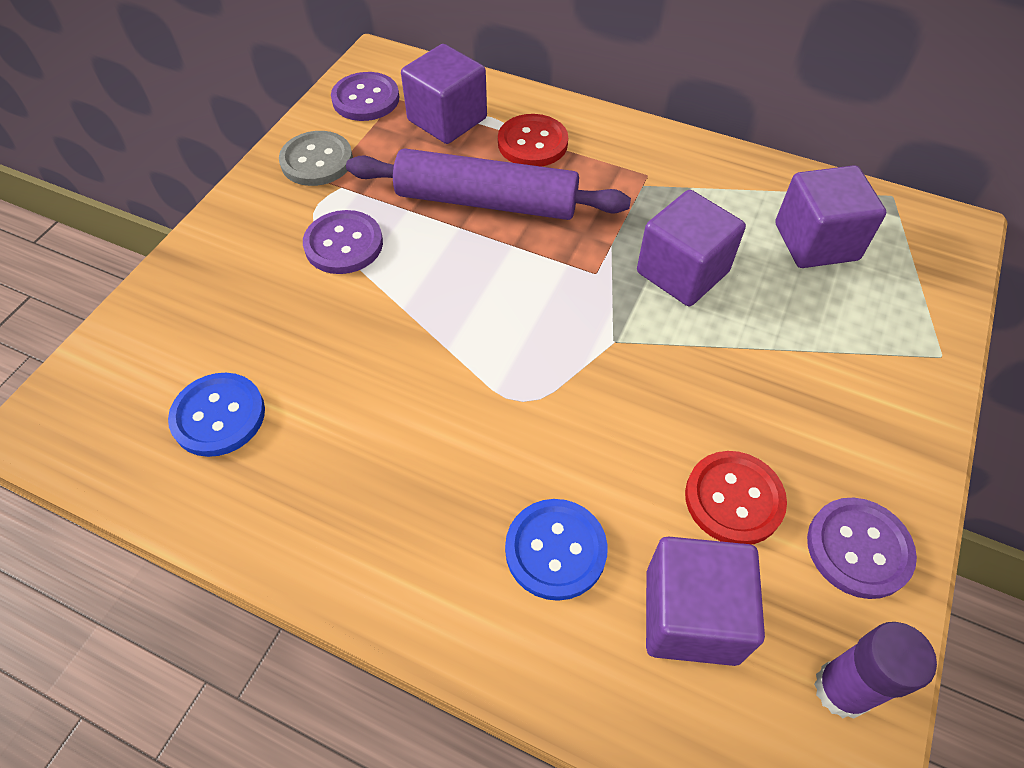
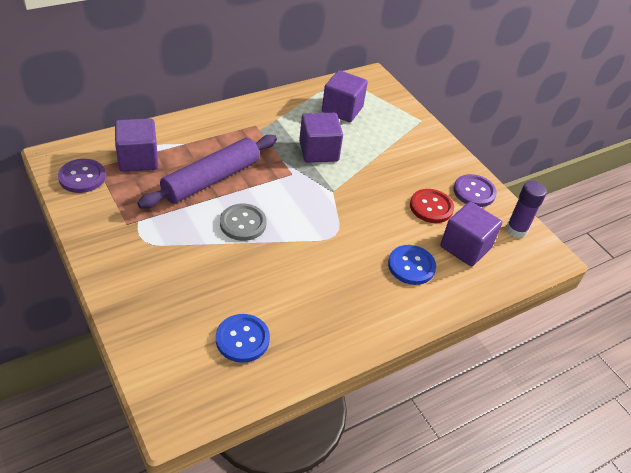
camera: 60 degrees left, 10 degrees down
grey button [279,131,353,186] -> grey button moved to [220,204,267,241]
purple button [303,210,383,274] -> none
red button [498,114,568,167] -> none

